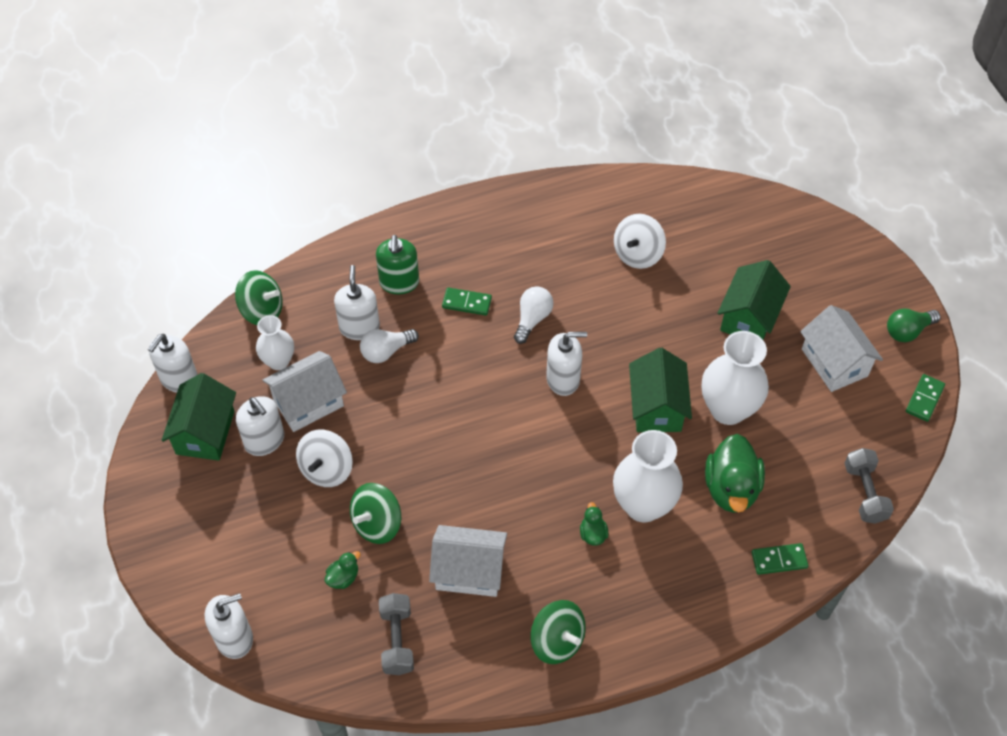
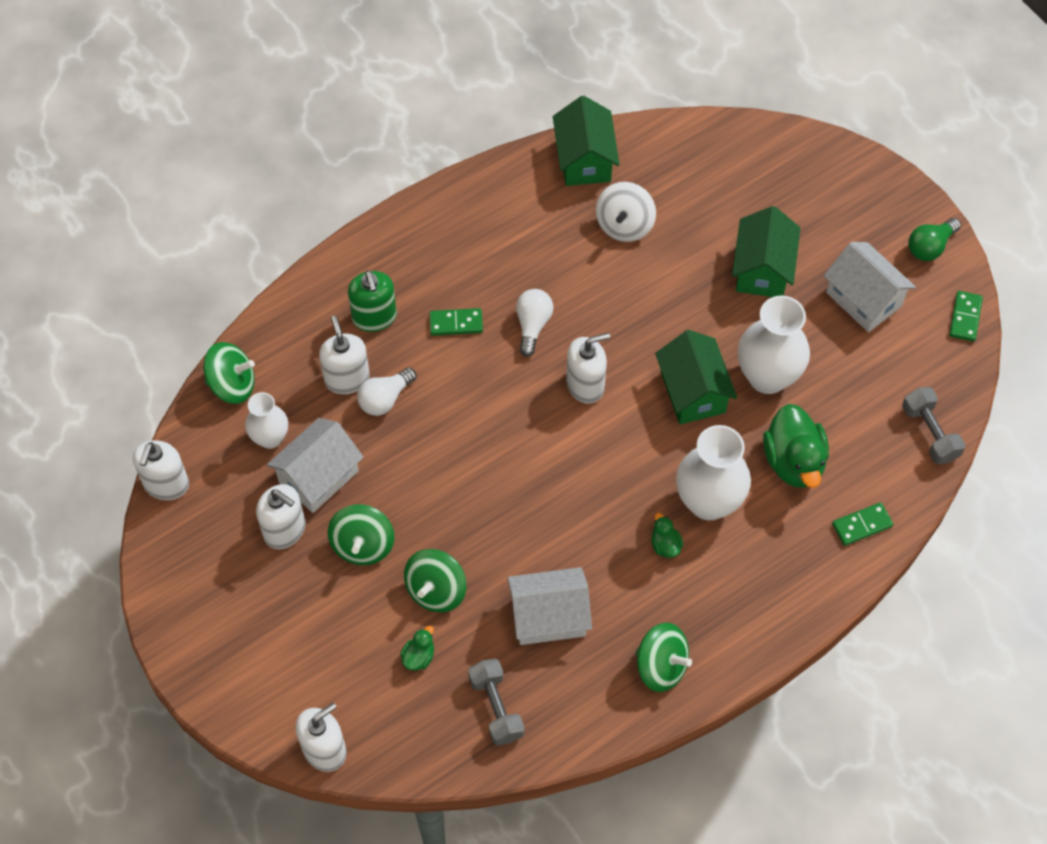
camera: 15 degrees left, 5 degrees up
green house [162,373,236,461] -> green house moved to [553,96,620,186]
white spinning top [296,430,353,487] -> green spinning top [328,504,394,565]

